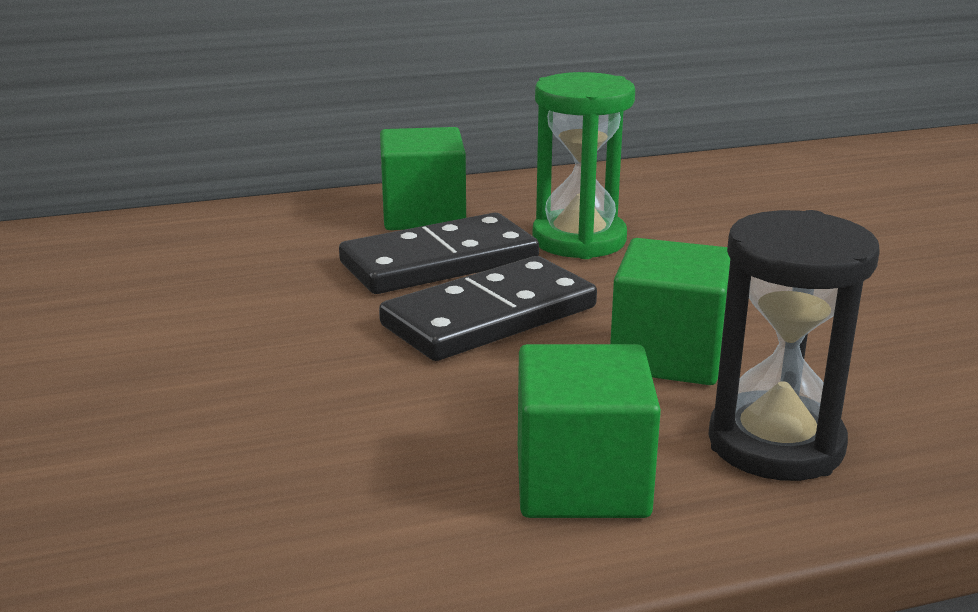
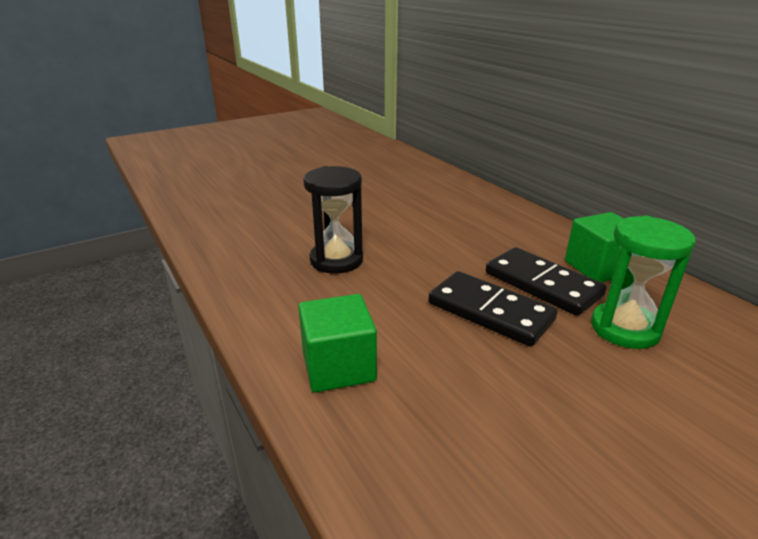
camera: 75 degrees right, 5 degrees up
green cube [610,238,730,385] -> none
black hourglass [708,210,880,481] -> black hourglass moved to [303,166,363,273]

